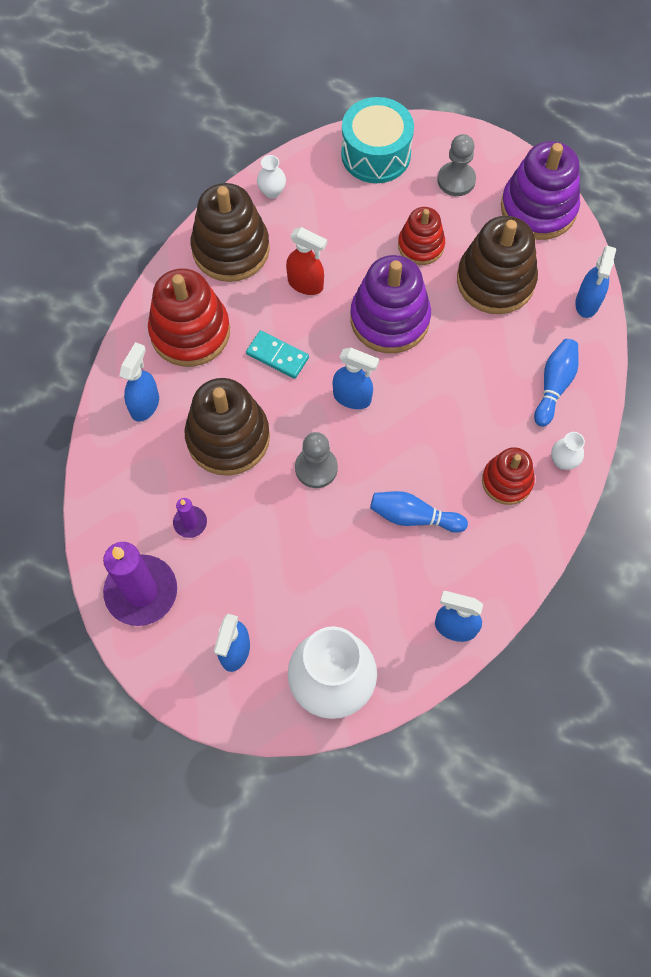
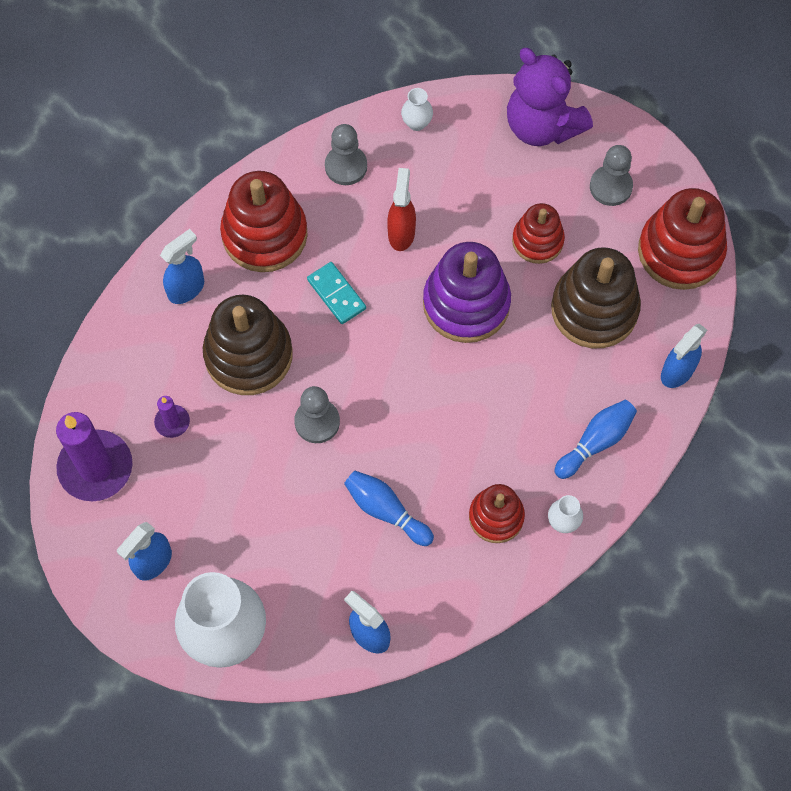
camera: 25 degrees right, 0 degrees up
brown stacking toy [191,183,270,282] -> grey pawn [325,124,367,185]
red spray bottle [286,227,327,295] -> red spray bottle turned 135 degrees counterclockwise [387,168,416,251]
blue spray bottle [333,348,379,409] -> none
turquoise drum [341,97,414,183] -> purple teddy bear [507,48,593,146]
purple stacking toy [501,141,580,240] -> red stacking toy [638,188,727,290]

